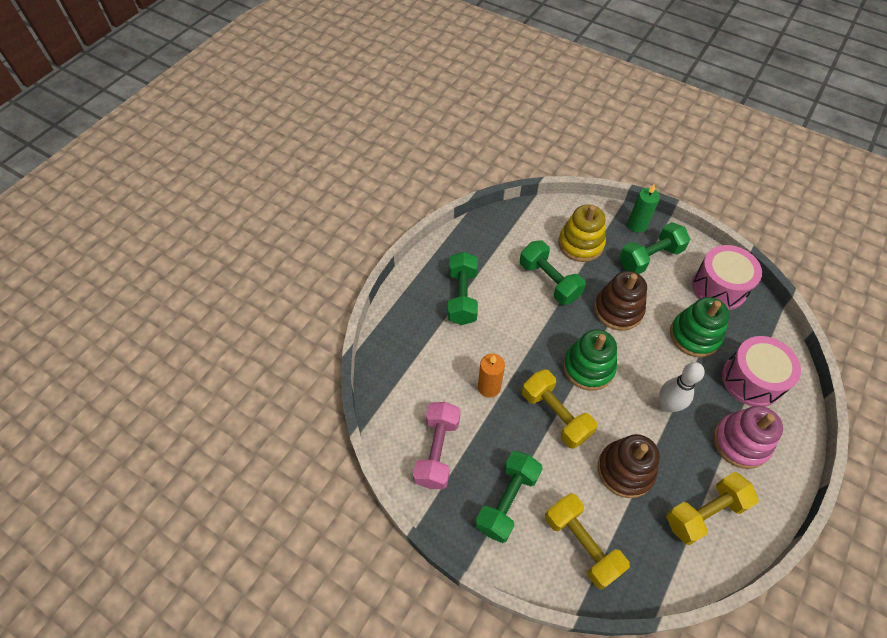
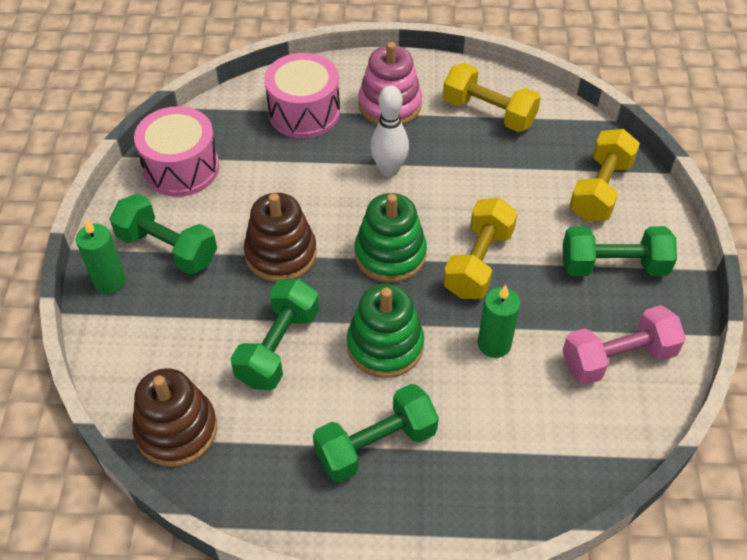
camera: 120 degrees left, 5 degrees down
orange candle [478,353,505,398] -> green candle [478,285,521,358]
yellow stacking toy [558,205,606,262] -> none
brown stacking toy [598,434,660,498] -> brown stacking toy moved to [132,368,217,467]
green stacking toy [670,297,730,357] -> green stacking toy moved to [347,284,424,378]

